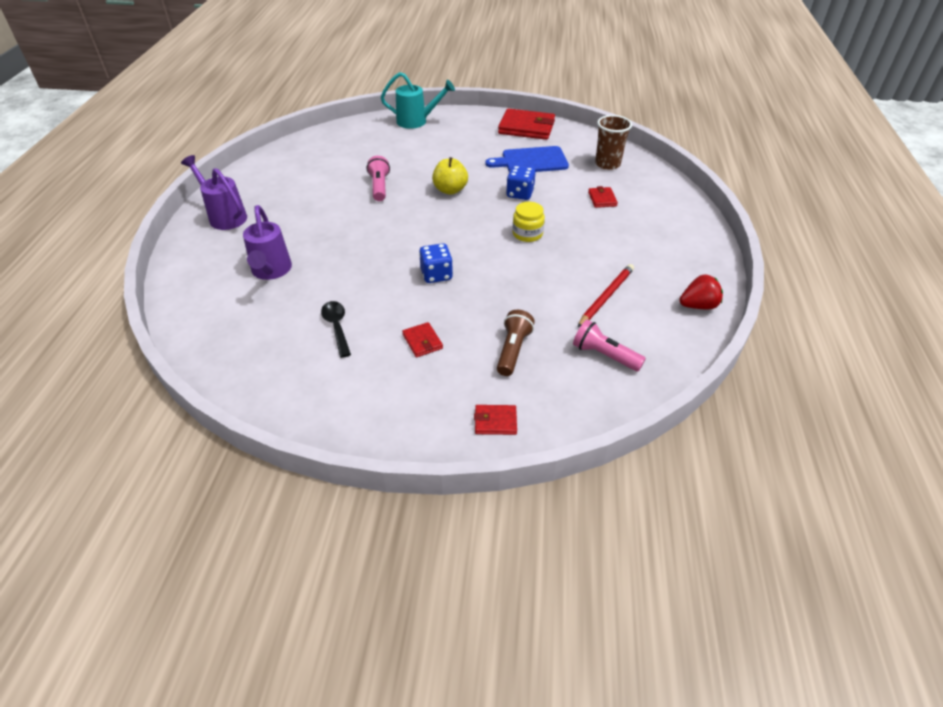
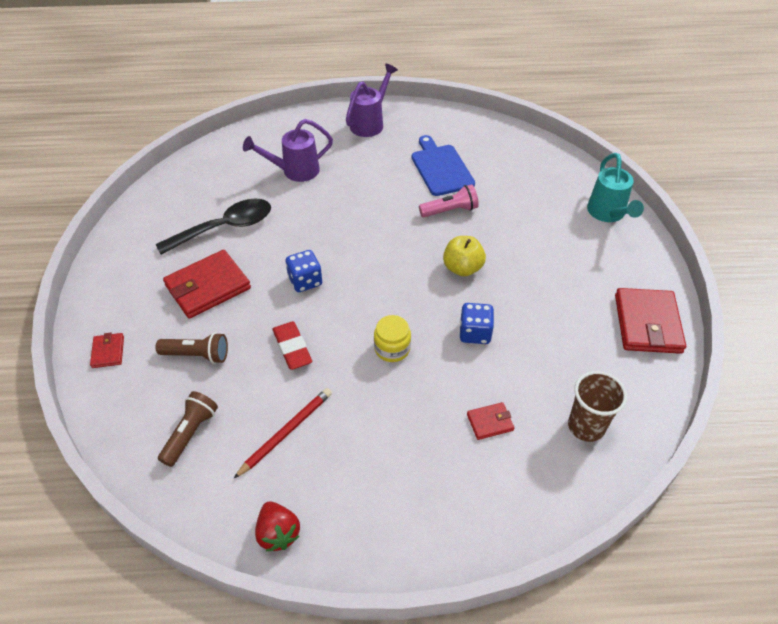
camera: 80 degrees right, 5 degrees up
black spoon [321,301,351,358] -> black spoon [156,199,271,255], size x1.74
red wallet [402,322,443,357] -> red wallet [163,250,251,319], size x2.04
blue cutting board [486,146,569,172] -> blue cutting board moved to [412,135,475,196]
pink flashlight [573,320,646,371] -> brown flashlight [158,391,218,467]
red pencil [578,264,634,327] -> red pencil turned 75 degrees counterclockwise [233,388,332,479]
none -> red eraser [272,321,312,370]

